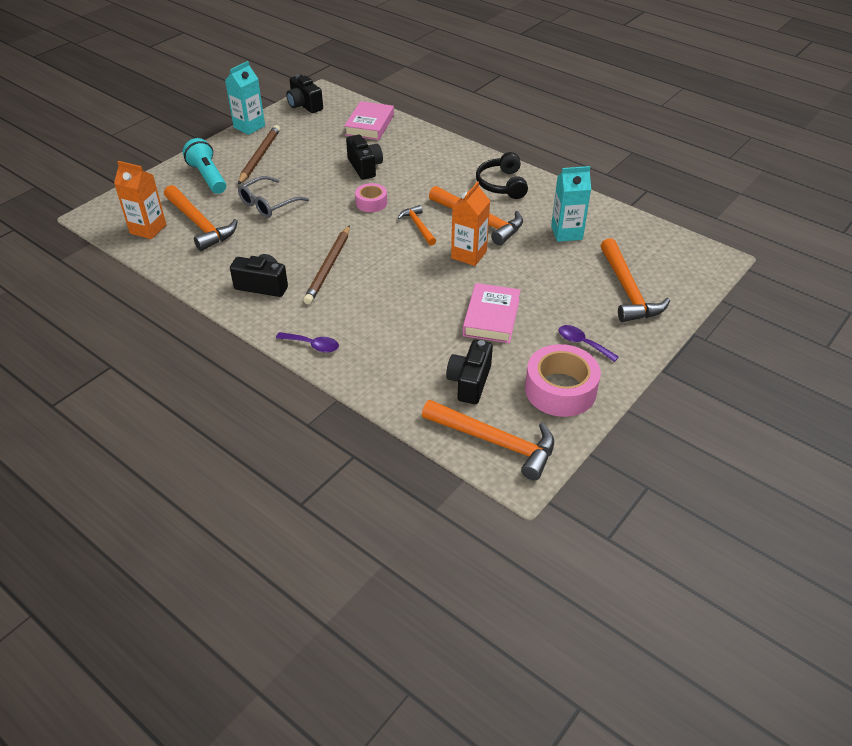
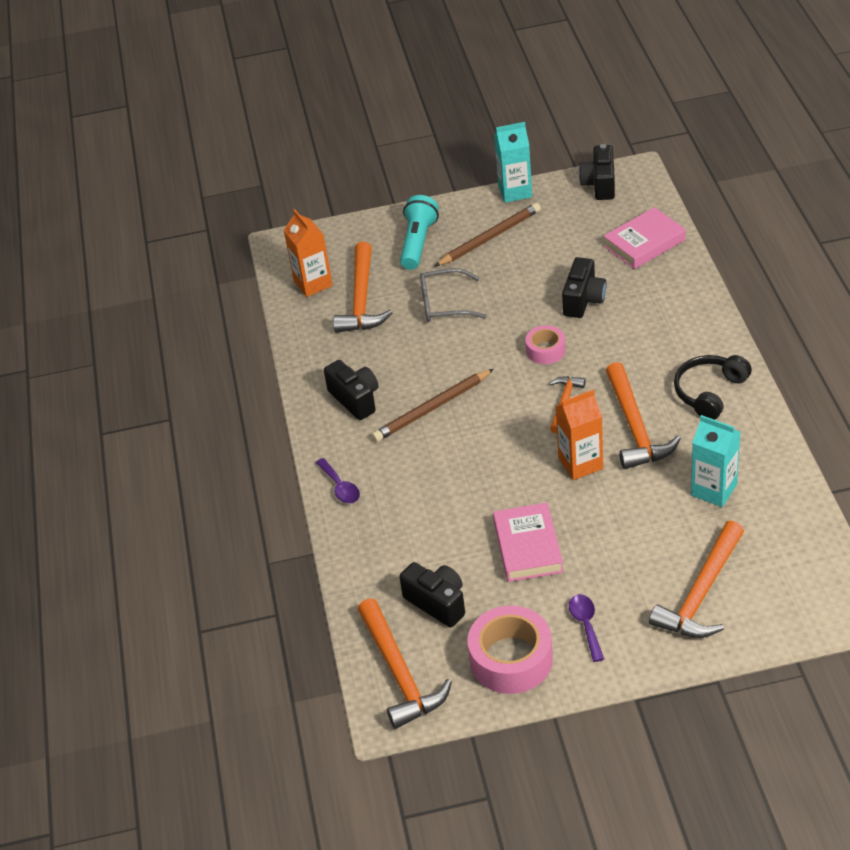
camera: 45 degrees right, 0 degrees up
black camera [446,340,493,404] -> black camera turned 75 degrees clockwise [399,562,465,628]
pink book [463,283,521,343] -> pink book turned 60 degrees counterclockwise [493,503,563,582]

